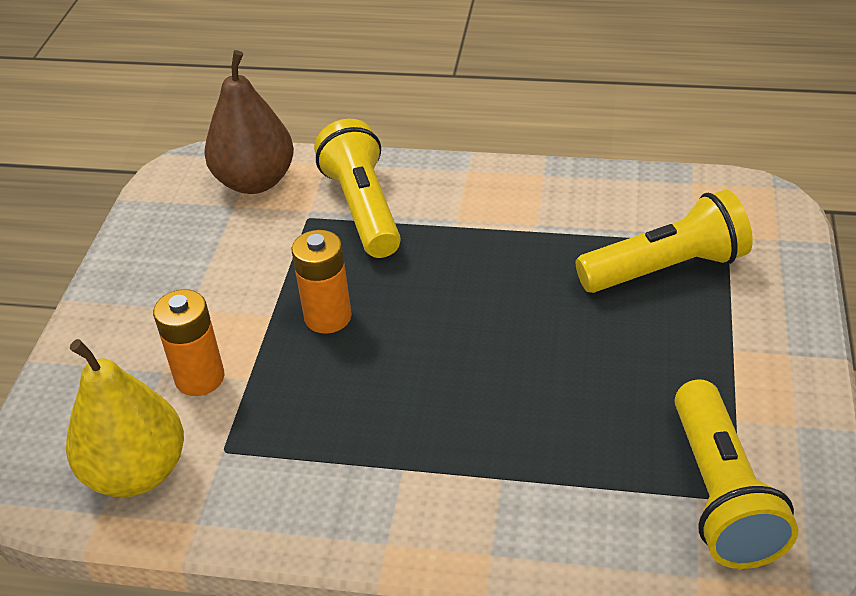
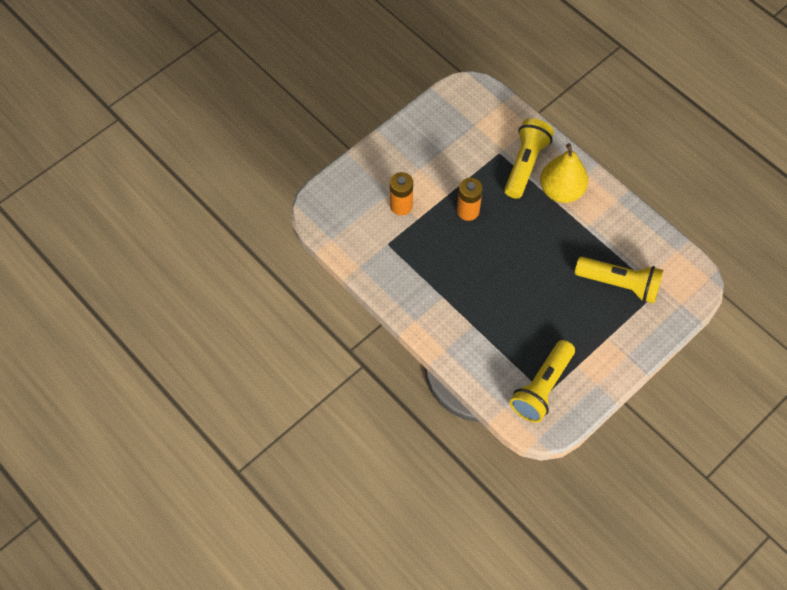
camera: 35 degrees right, 20 degrees up
yellow pear [66,339,184,497] -> yellow pear moved to [540,143,588,203]
brown pear [204,50,294,194] -> none

